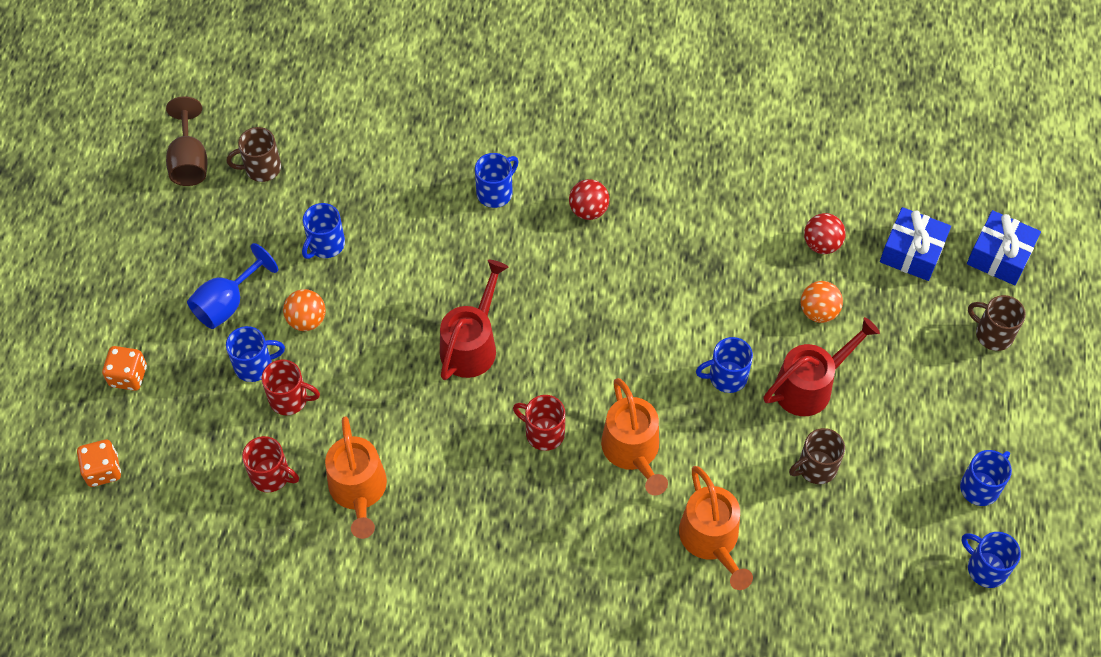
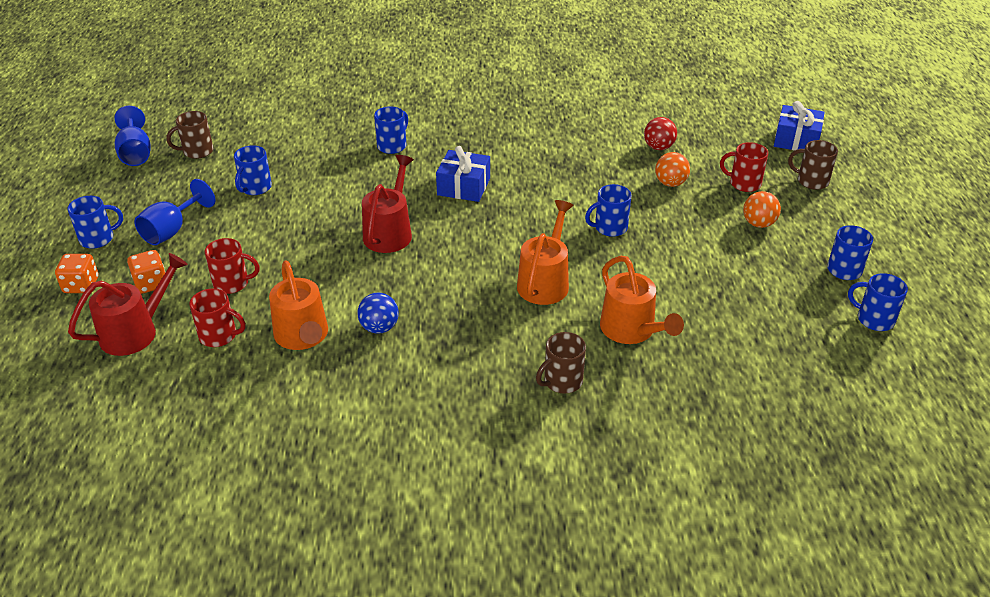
camera: 10 degrees left, 20 degrees down
orange dice [77,440,121,487] -> orange dice moved to [127,250,166,294]
brown goblet [166,96,208,186] -> blue goblet [115,106,151,166]
blue mug [226,326,285,382] -> blue mug moved to [68,196,123,249]
orange ball [283,289,326,331] -> orange ball moved to [743,191,781,228]
red mug [513,395,565,451] -> red mug moved to [720,142,768,192]
red ball [569,179,609,220] -> none
orange watering can [601,378,668,496] -> orange watering can turned 135 degrees counterclockwise [517,200,574,305]
red watering can [763,317,880,416] -> red watering can moved to [68,253,188,356]
brown mug [789,428,845,484] -> brown mug moved to [536,332,586,394]
blue gift [880,207,951,281] -> blue gift moved to [436,146,490,202]
none -> blue ball [357,293,399,334]

